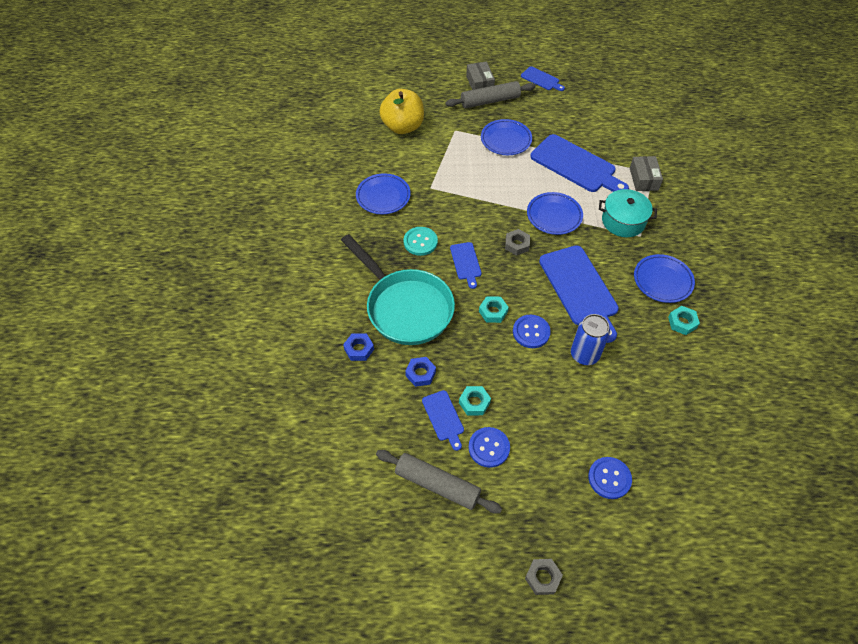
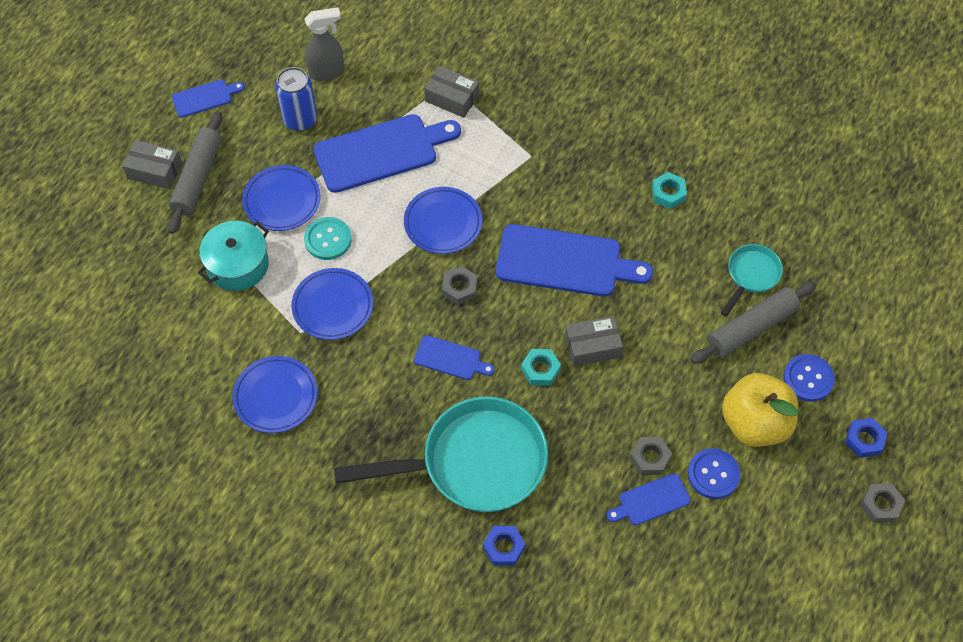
camera: 60 degrees left, 5 degrees up
grey rolling pin [376,450,502,514] -> grey rolling pin moved to [691,281,817,364]
yellow apple [379,89,424,134] -> yellow apple moved to [722,373,798,447]
turquoise button [404,227,438,256] -> turquoise button moved to [304,217,352,260]
blue nut [405,357,436,387] -> blue nut moved to [845,418,888,458]
blue cutting board [422,390,464,451] -> blue cutting board turned 150 degrees clockwise [607,473,691,525]
turquoise nut [459,386,491,415] -> grey nut [630,437,672,475]
blue button [513,315,551,348] -> grey box [565,316,623,367]
blue can [571,314,610,365] -> blue can moved to [275,67,317,131]
turquoise pot [599,189,657,237] -> turquoise pot moved to [198,221,269,291]
blue plate [634,254,695,303] -> blue plate moved to [292,268,373,340]
none -> grey spray bottle [304,7,345,81]
none -> turquoise pan [721,244,783,317]

